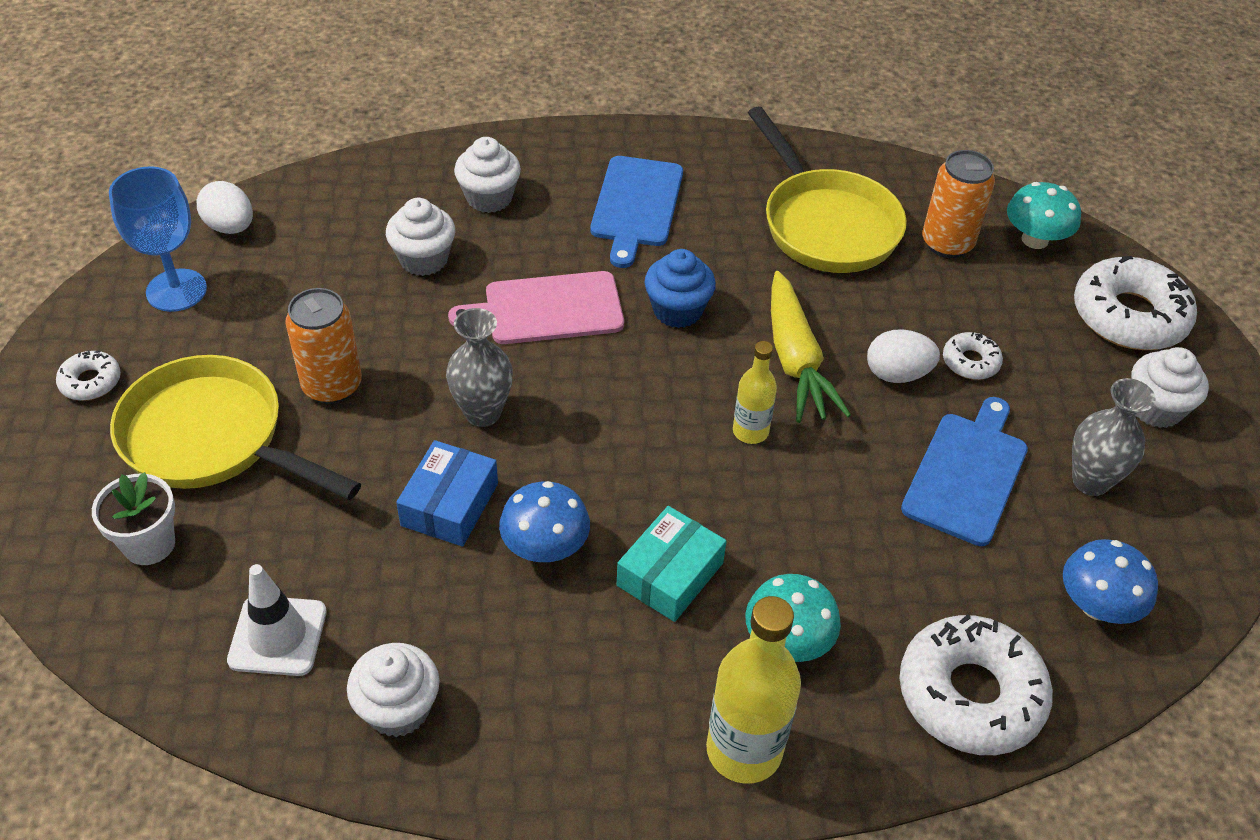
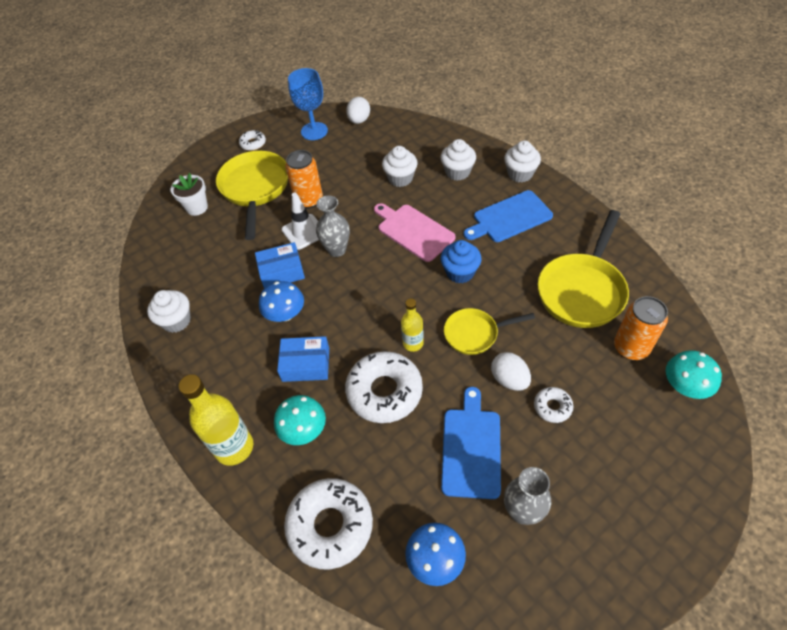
camera: 60 degrees right, 5 degrees up
white traffic cone [227,564,326,676] -> white traffic cone moved to [282,192,319,250]
turquoise box [617,506,726,622] -> blue box [277,336,329,382]
yellow carrot [771,271,851,423] -> yellow pan [444,308,535,355]
blue cutting board [901,397,1028,546] -> blue cutting board turned 75 degrees counterclockwise [441,387,501,499]
white donut [1074,256,1197,350] -> white donut moved to [345,351,423,423]
white cupcake [1131,347,1209,428] -> white cupcake moved to [504,141,541,182]

